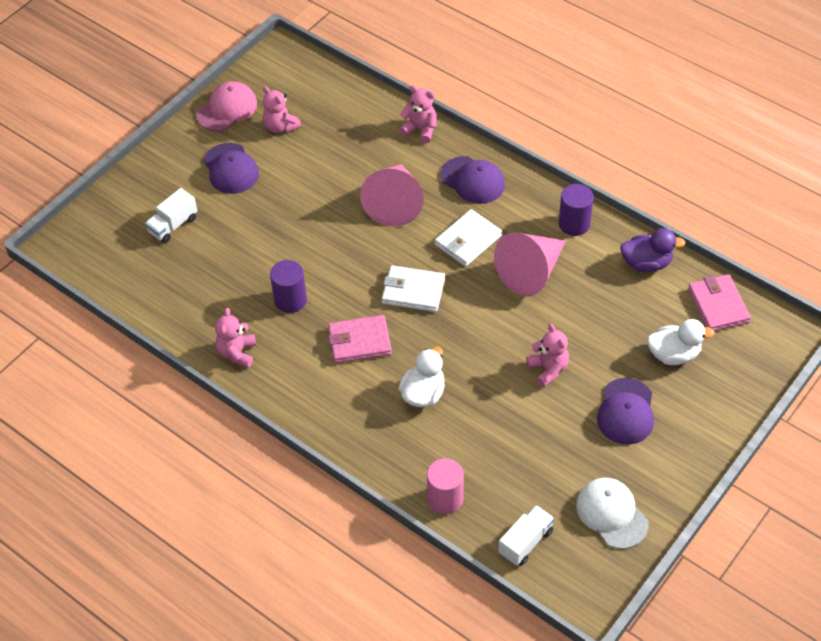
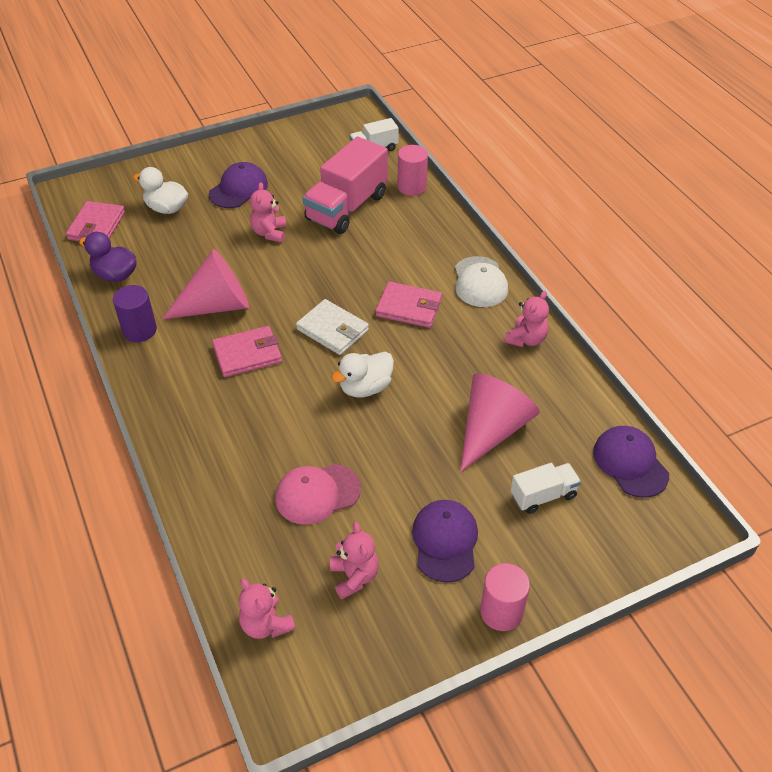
camera: 155 degrees left, 5 degrees down
pink cap [196,81,257,132] -> pink cap moved to [275,464,361,525]
purple cylinder [270,260,307,313] -> none
pink cone [360,164,424,226] -> pink cone moved to [460,373,540,472]
white duck [398,346,445,407] -> white duck moved to [331,352,394,397]
pink teddy bear [399,85,437,143] -> pink teddy bear moved to [239,579,296,639]
white wallet [435,209,502,267] -> pink wallet [212,326,282,377]
purple cap [440,156,505,204] -> purple cap moved to [593,426,669,498]
white cap [576,478,649,549] -> white cap moved to [455,256,508,307]
none -> pink truck [303,137,388,234]
none -> pink cylinder [480,563,530,631]

